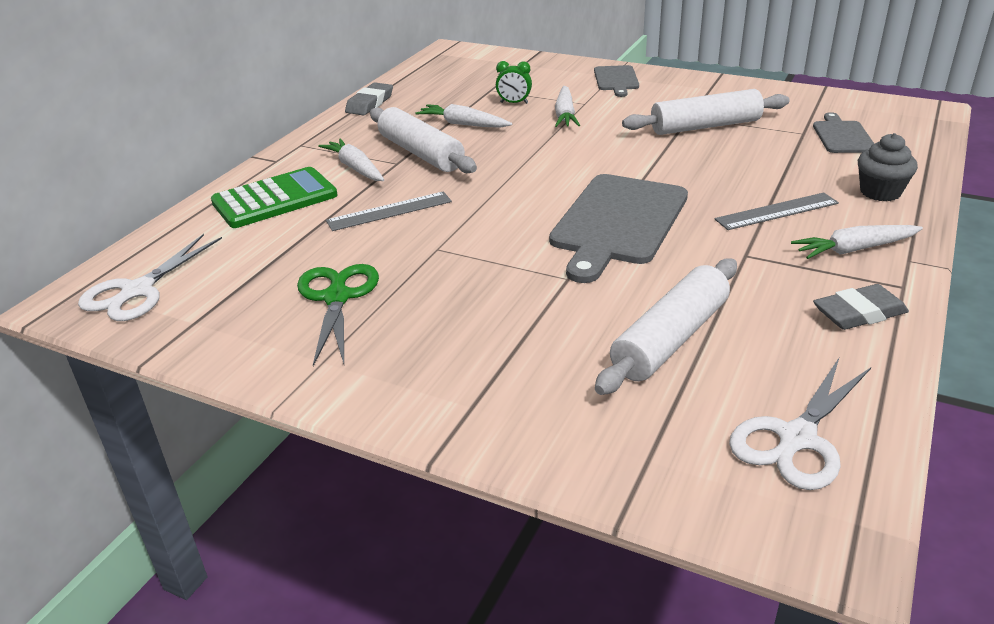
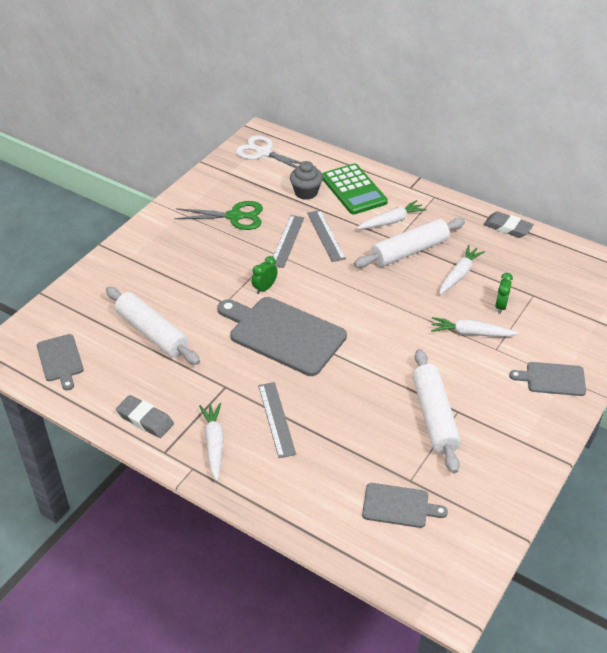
camera: 95 degrees right, 10 degrees up
white scissors [729,358,871,490] -> grey cutting board [37,334,84,390]
grey eraser [813,284,909,330] -> grey eraser turned 45 degrees counterclockwise [116,395,174,438]
grey cupcake [858,133,918,201] -> grey cupcake moved to [290,161,323,200]
none -> green clock [251,256,278,294]
none -> grey ruler [273,215,304,268]

